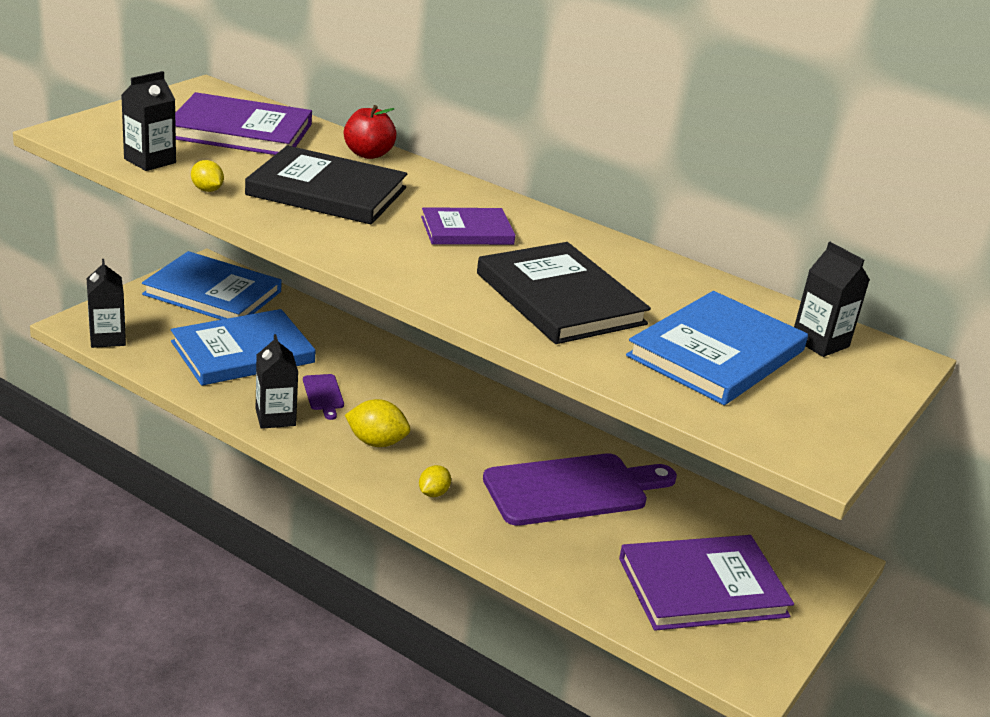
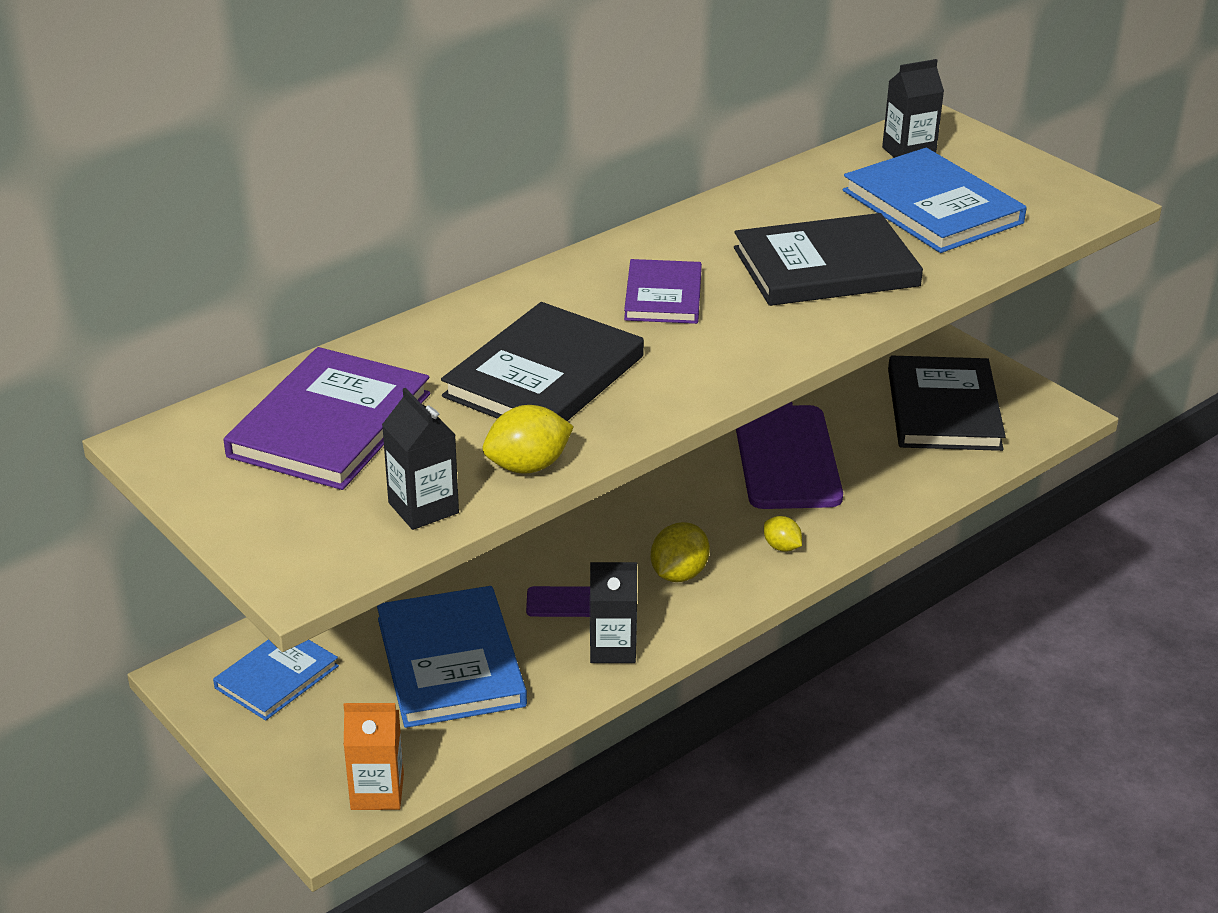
camera: 70 degrees left, 5 degrees up
black carton [86,259,126,348] -> orange carton [344,703,404,810]
blue book [142,251,282,320] -> blue book [213,639,339,721], size x0.61
yellow lemon [191,160,224,192] -> yellow lemon [483,405,574,474], size x1.62
red apple [344,105,397,159] -> none
purple book [619,535,794,631] -> black book [888,356,1006,451]

